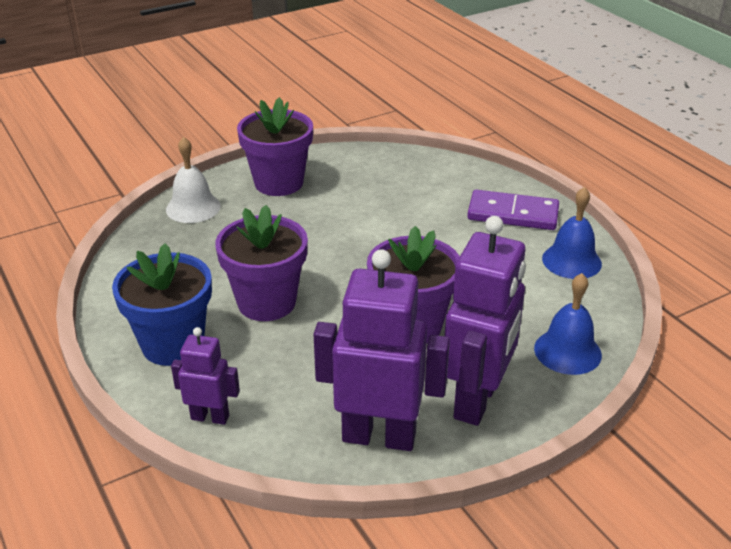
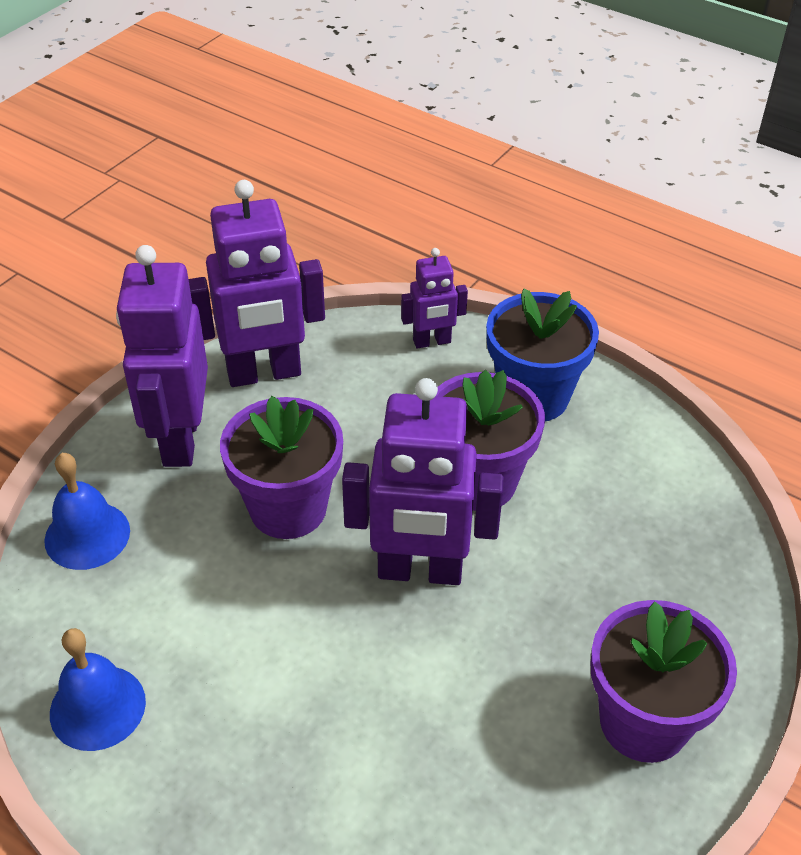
camera: 155 degrees right, 10 degrees up
white bell [166,137,221,223] -> none
purple domino [467,190,559,230] -> none
none -> purple robot [342,378,504,585]

